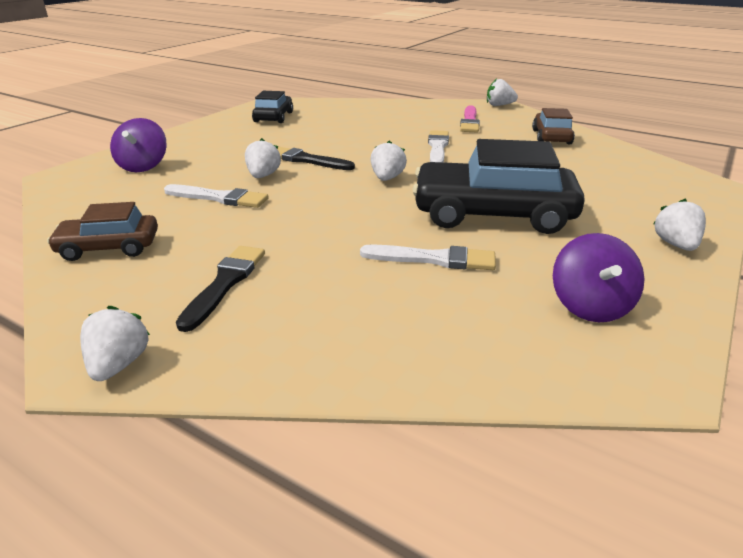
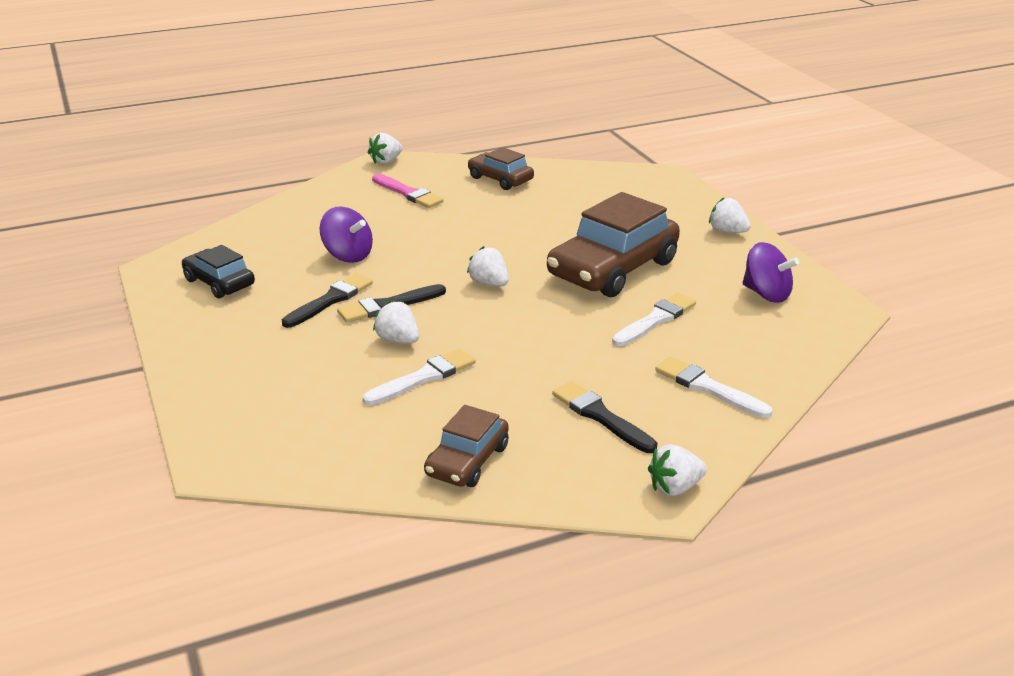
camera: 55 degrees left, 0 degrees up
white strawberry [80,306,150,381] -> white strawberry turned 60 degrees counterclockwise [648,444,707,496]
purple spinning top [110,118,167,172] -> purple spinning top moved to [319,207,373,263]
black car [412,139,585,234] -> brown car [547,192,680,297]
white brush [428,130,449,162] -> white brush moved to [655,357,773,418]
none -> black brush [282,273,373,328]

